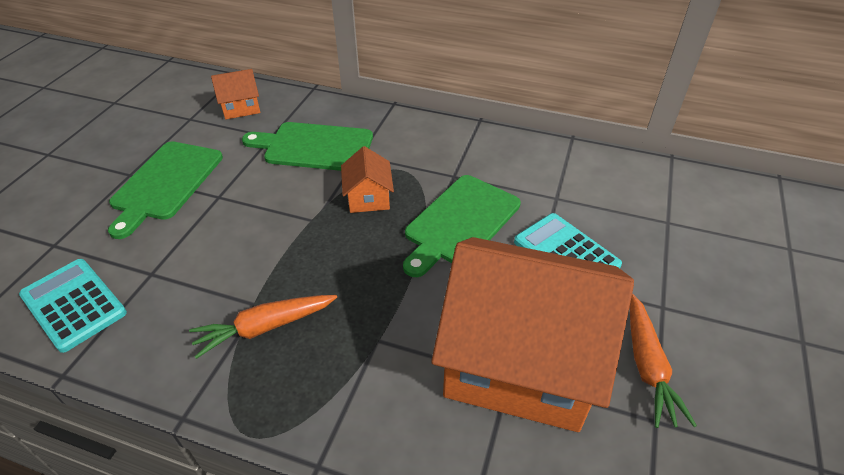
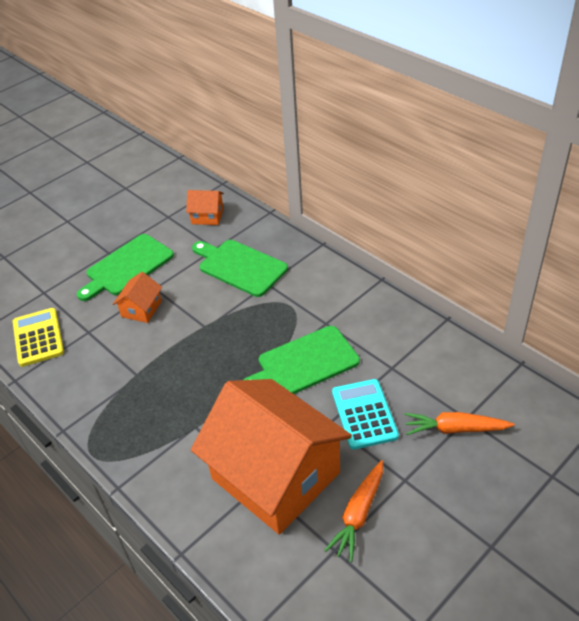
camera: 30 degrees right, 0 degrees up
turquoise calculator [19,259,127,353] -> yellow calculator [13,308,64,367]
orange carrot [189,295,337,359] -> orange carrot moved to [404,412,515,435]
orange house [341,146,394,213] -> orange house moved to [113,272,162,323]

